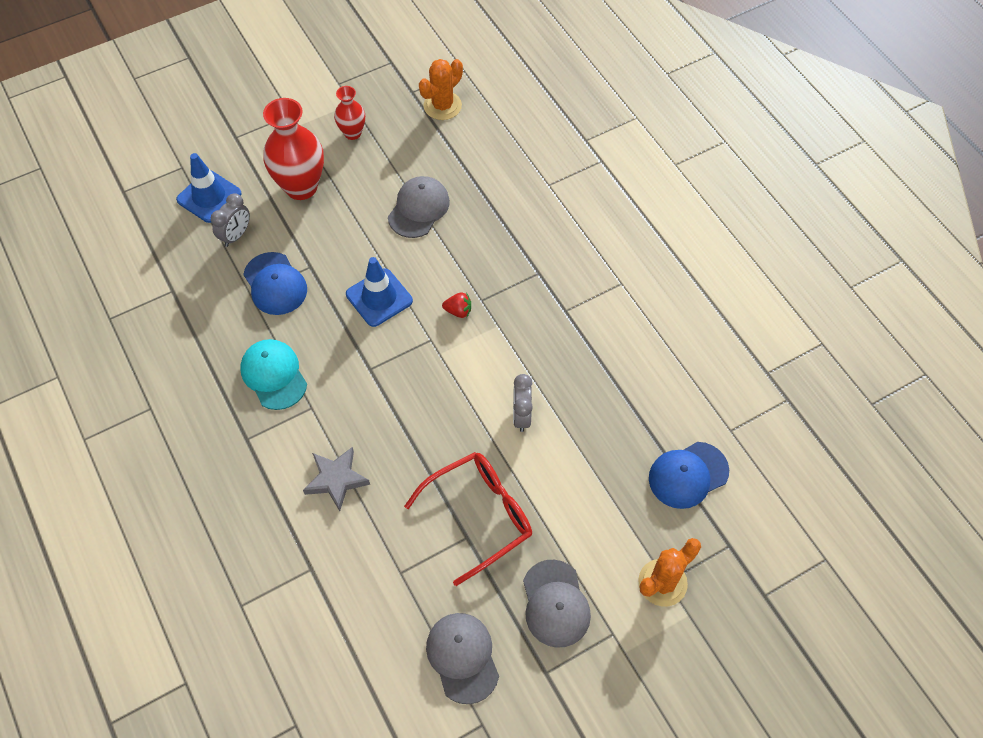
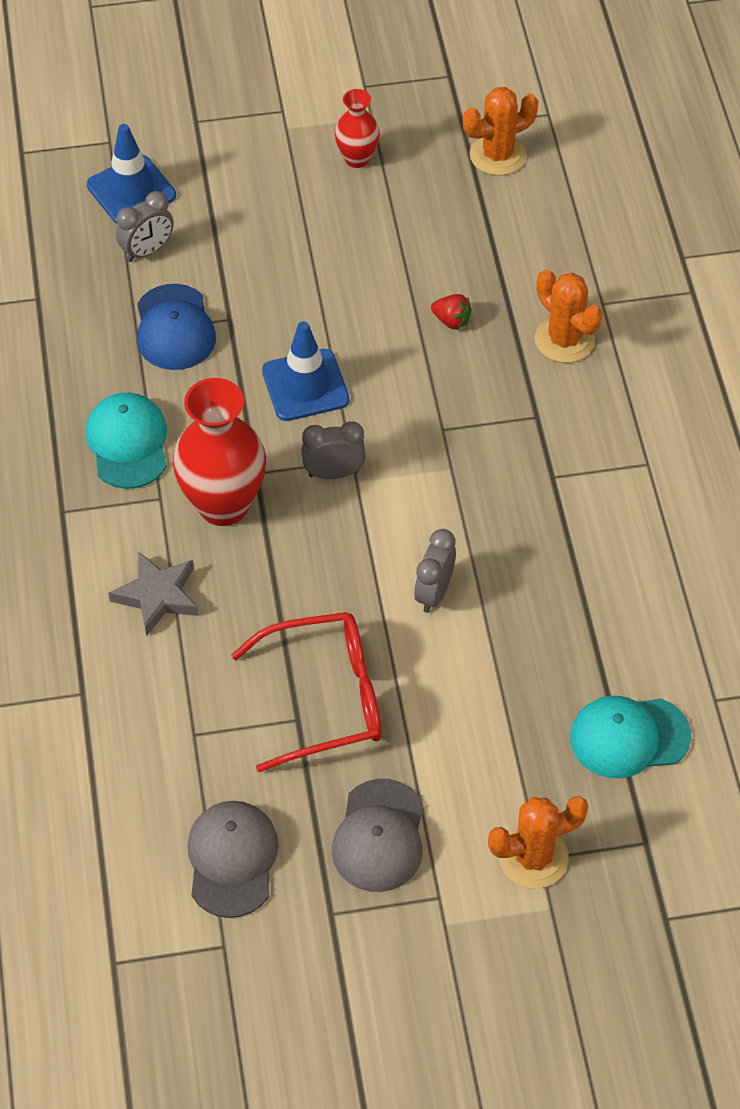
camera: 20 degrees right, 5 degrees down
red vase [263,98,324,200] -> red vase moved to [173,378,266,526]
grey cap [388,176,450,238] -> none
red strawberry [442,292,471,318] -> red strawberry moved to [431,294,472,329]
blue cap [649,442,729,509] -> turquoise cap [570,696,691,778]
none -> grey clock [301,421,366,479]
none -> orange cactus [535,269,603,363]

